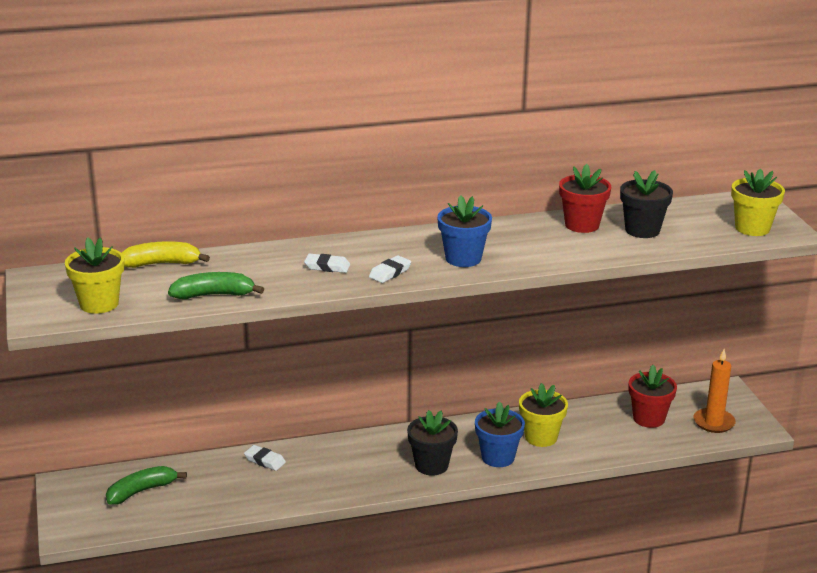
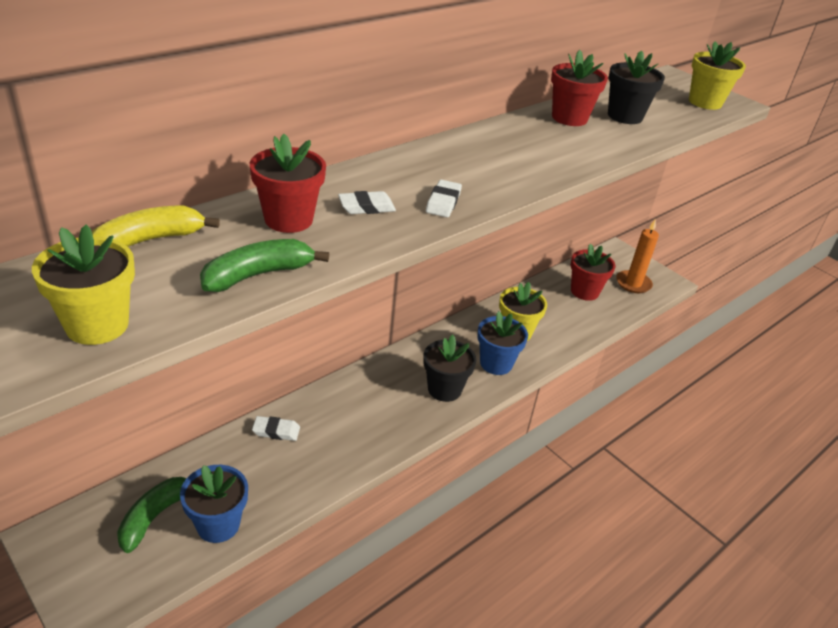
camera: 30 degrees left, 10 degrees up
blue flower pot [437,195,492,267] -> blue flower pot moved to [180,465,248,543]
none -> red flower pot [250,134,326,233]

